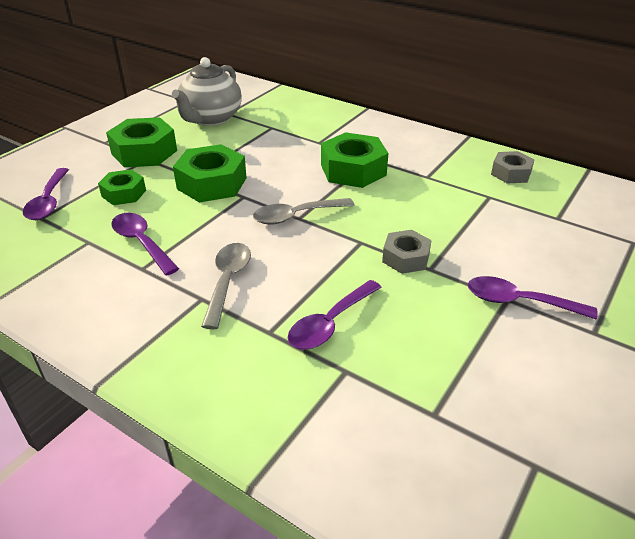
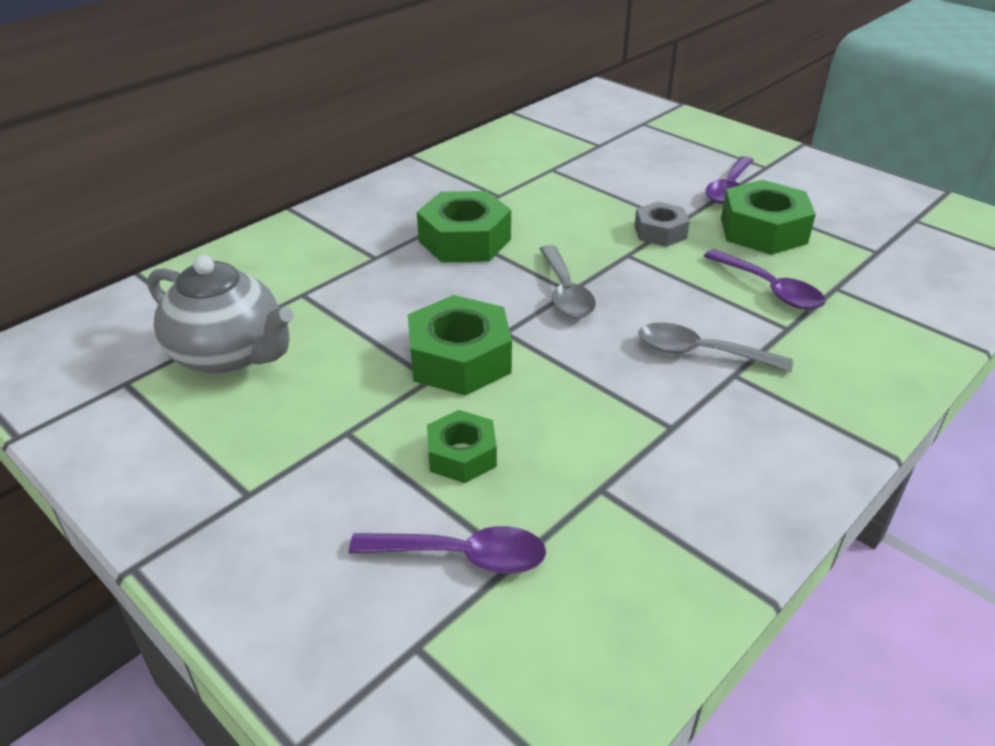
camera: 80 degrees left, 0 degrees up
green nut [106,117,177,167] -> green nut moved to [721,180,816,255]
purple spoon [111,213,179,276] -> none
grey nut [491,151,534,183] -> none

